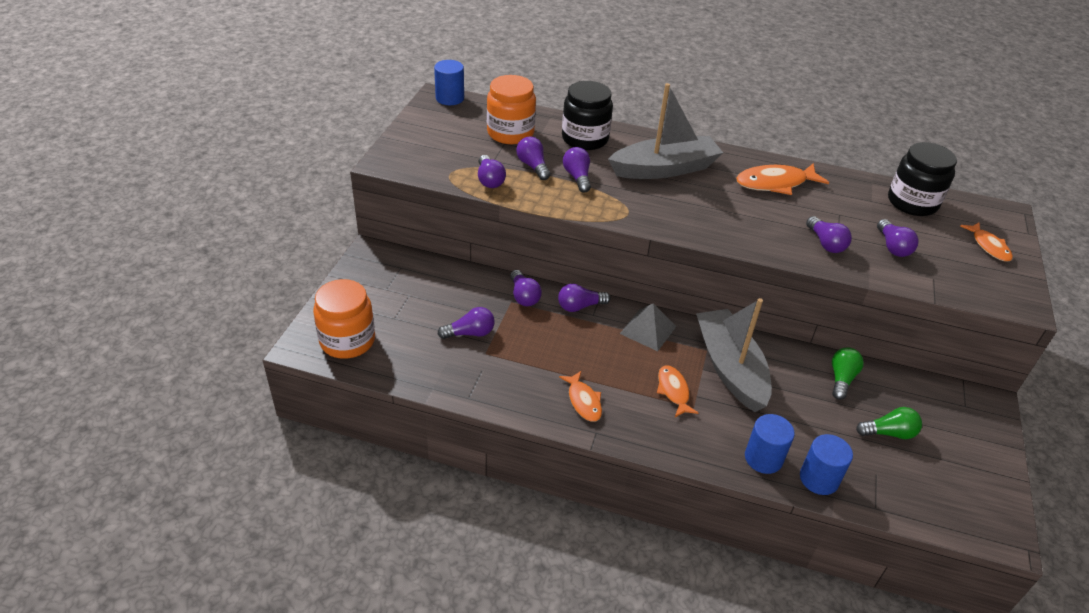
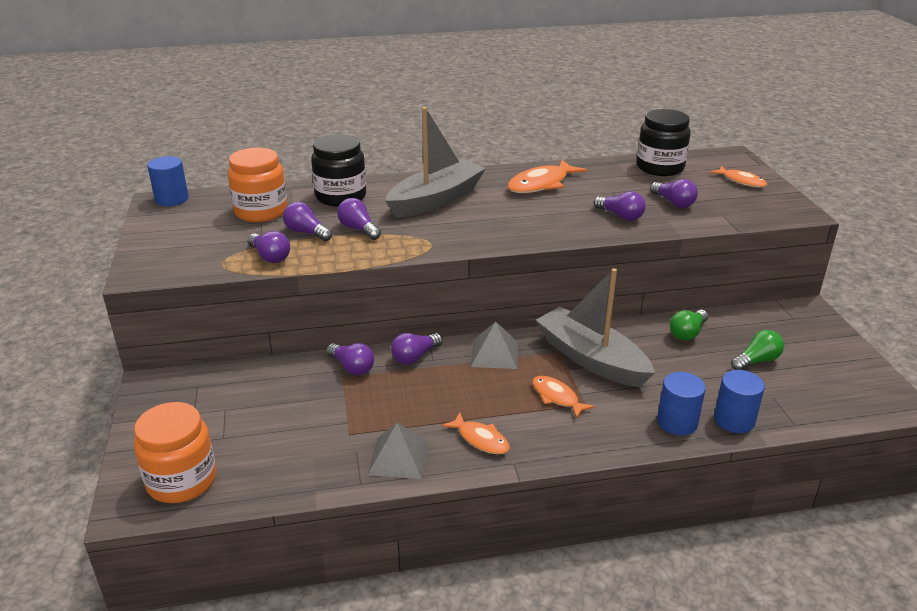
camera: 25 degrees left, 10 degrees down
purple light bulb [438,307,495,339] -> none
green light bulb [832,348,864,400] -> green light bulb turned 135 degrees counterclockwise [670,310,708,341]
none -> grey pyramid [368,423,429,479]

